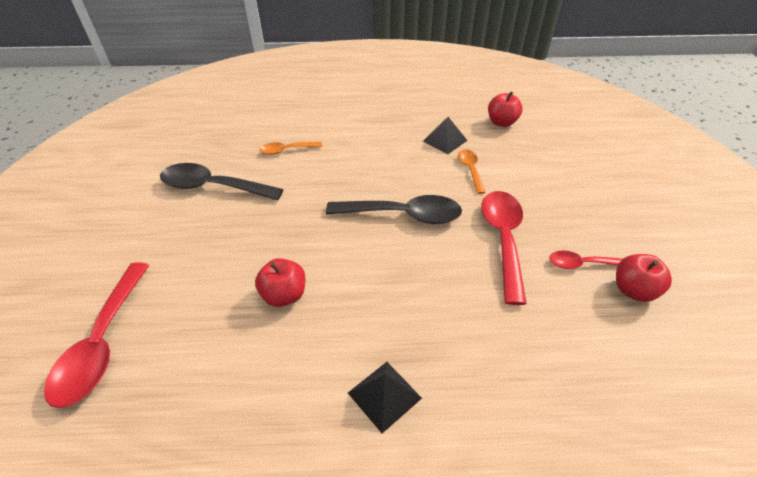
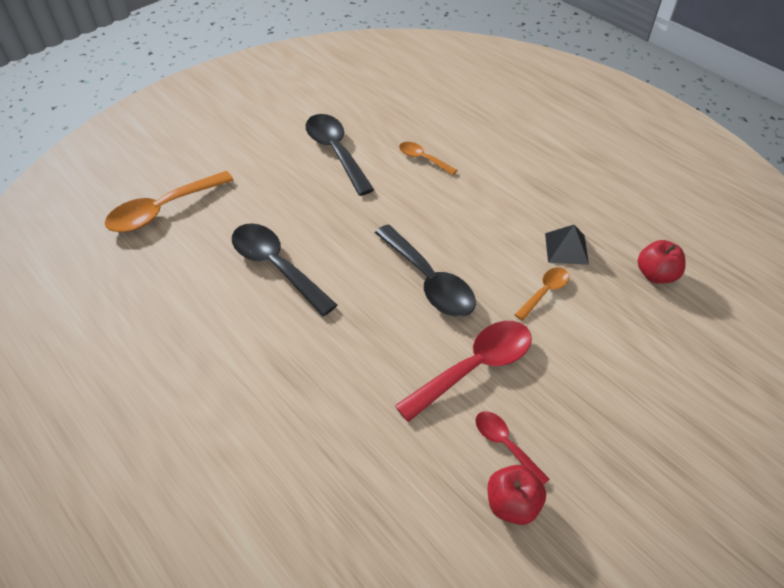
camera: 50 degrees right, 5 degrees up
red spoon [44,262,149,408] -> orange spoon [105,171,234,232]
red apple [255,258,305,307] -> black spoon [232,223,337,316]
black pyramid [348,362,422,433] -> none

